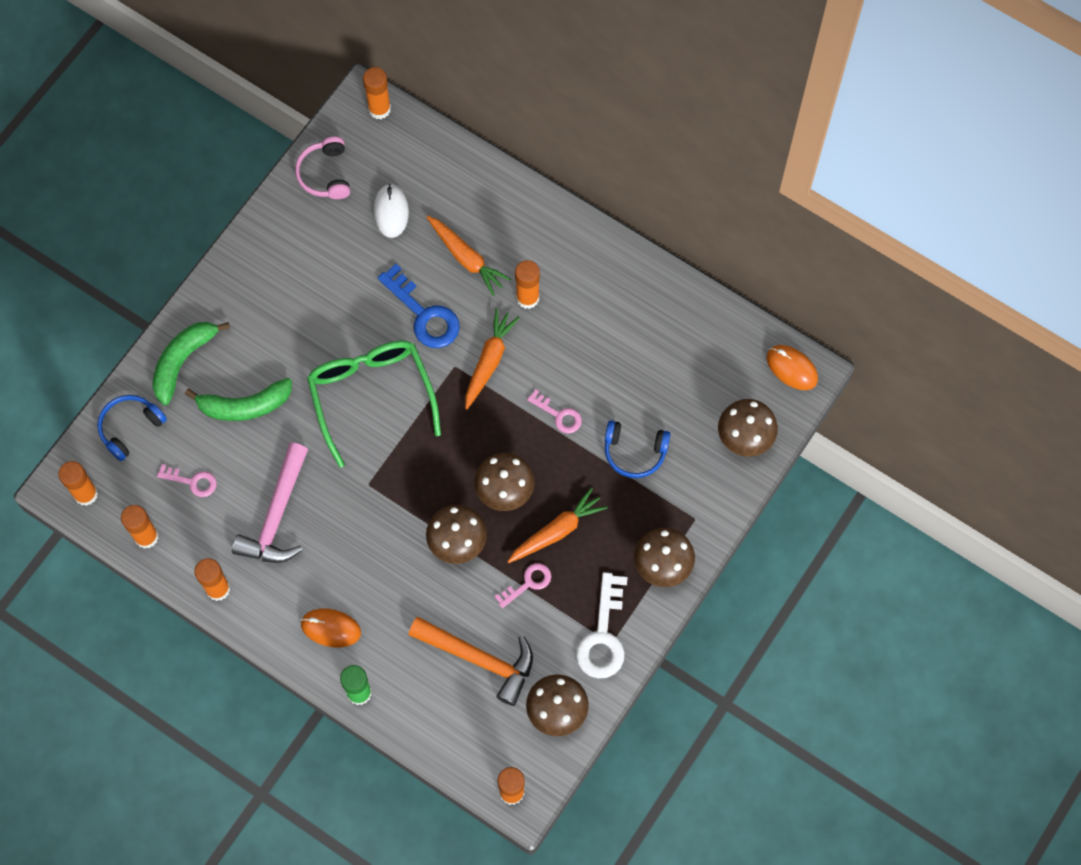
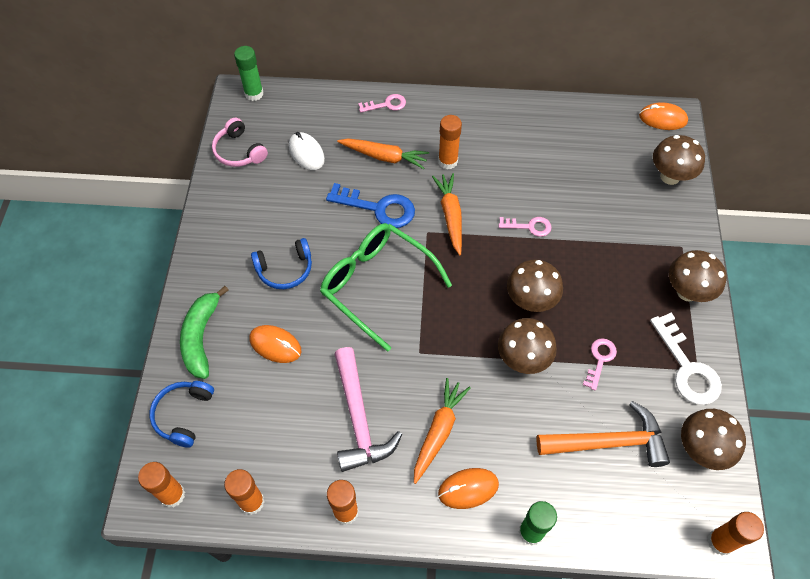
camera: 30 degrees left, 10 degrees down
pink key [157,464,217,497] -> pink key moved to [358,94,406,113]
green banana [185,378,292,421] -> orange mouse [249,325,301,363]
orange glue stick [363,67,391,119] -> green glue stick [234,46,263,101]
orange carrot [507,487,607,563] -> orange carrot moved to [414,378,471,484]
blue headphones [605,420,671,478] -> blue headphones moved to [251,238,312,289]

